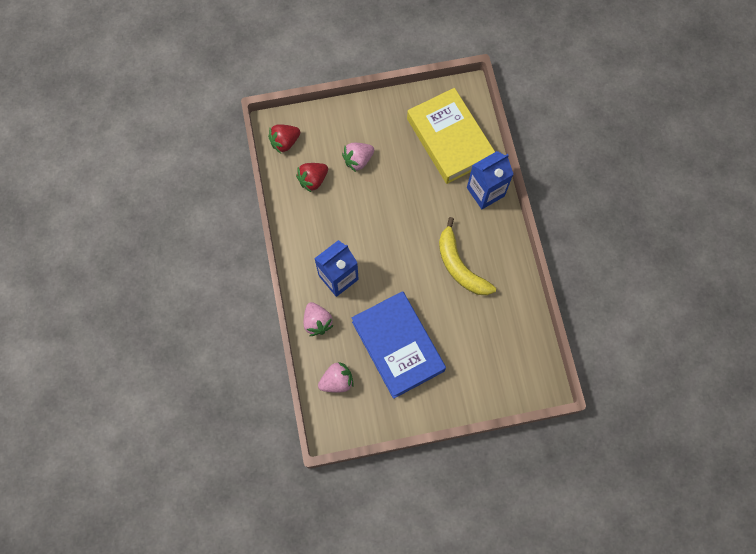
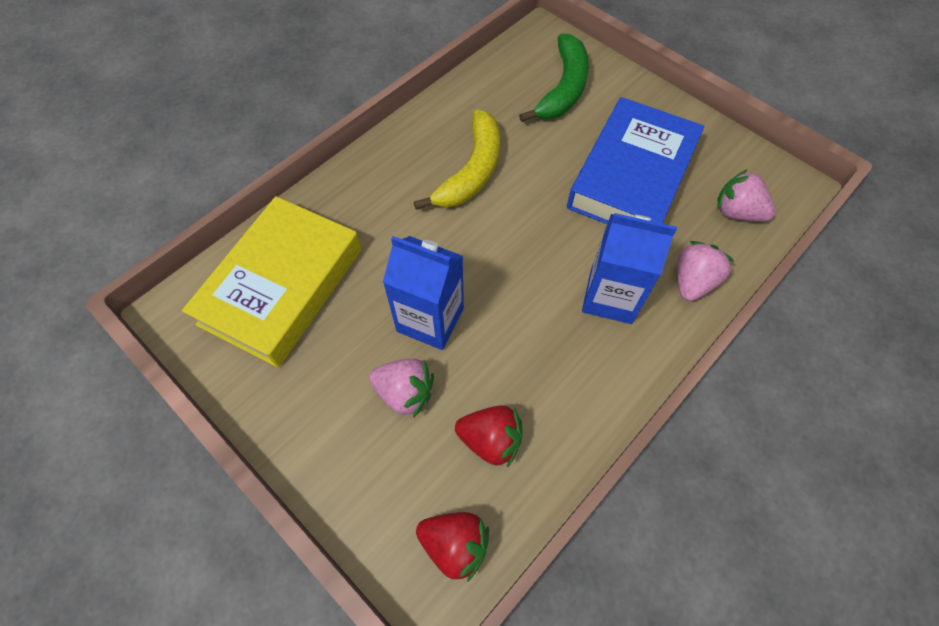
camera: 125 degrees left, 10 degrees down
blue carton [467,151,513,209] -> blue carton moved to [383,236,464,350]
none -> green banana [519,34,589,122]

